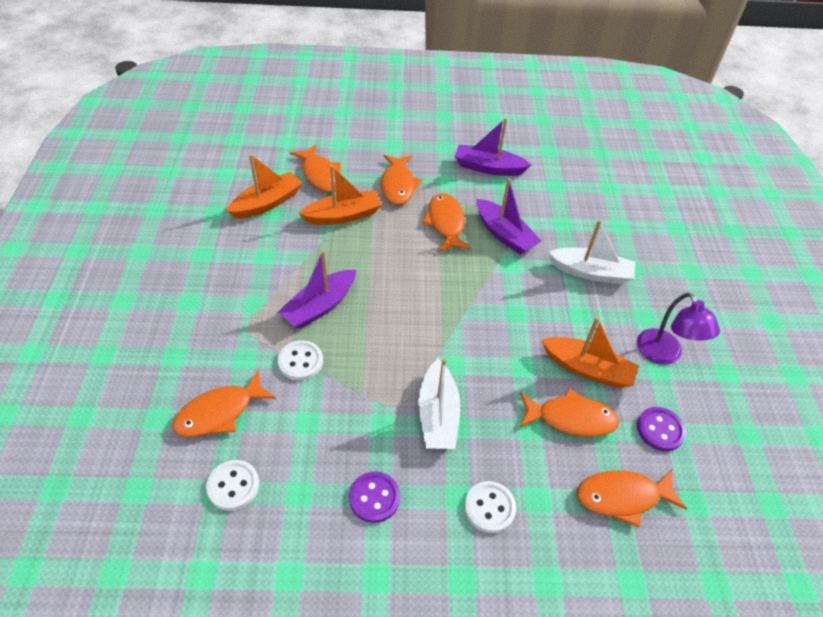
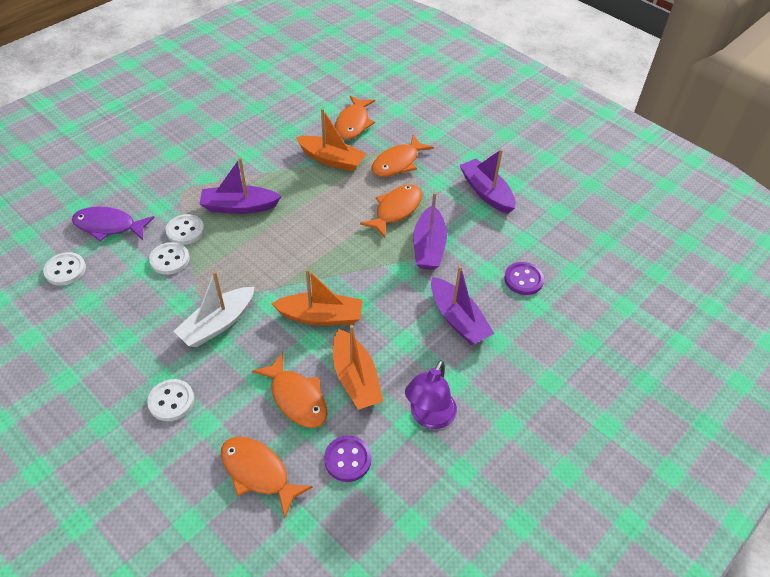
camera: 45 degrees right, 0 degrees up
orange fish [172,370,276,437] -> purple fish [72,206,155,242]
orange boat [227,154,302,219] -> orange boat moved to [271,269,362,326]
purple button [349,471,400,523] -> purple button moved to [504,262,544,295]
white boat [548,220,635,284] -> purple boat [431,266,495,345]
none -> white button [149,242,189,275]

